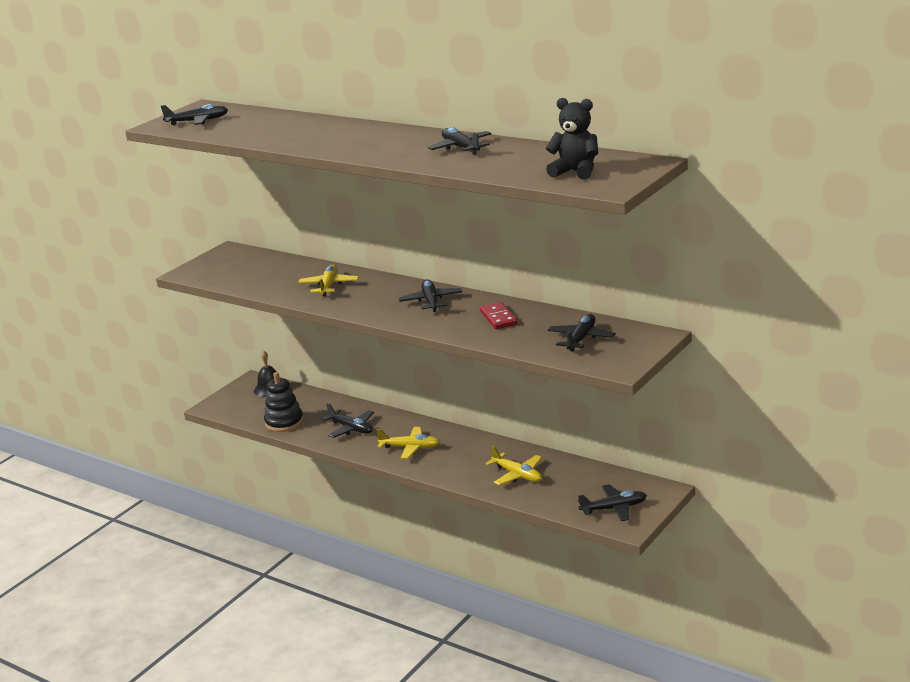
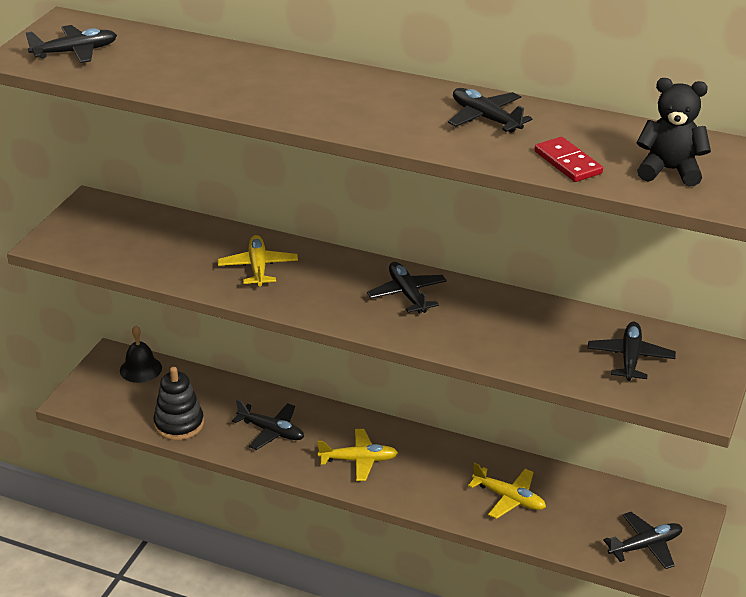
camera: 15 degrees left, 10 degrees up
red domino [480,302,518,329] -> red domino moved to [534,137,603,182]

